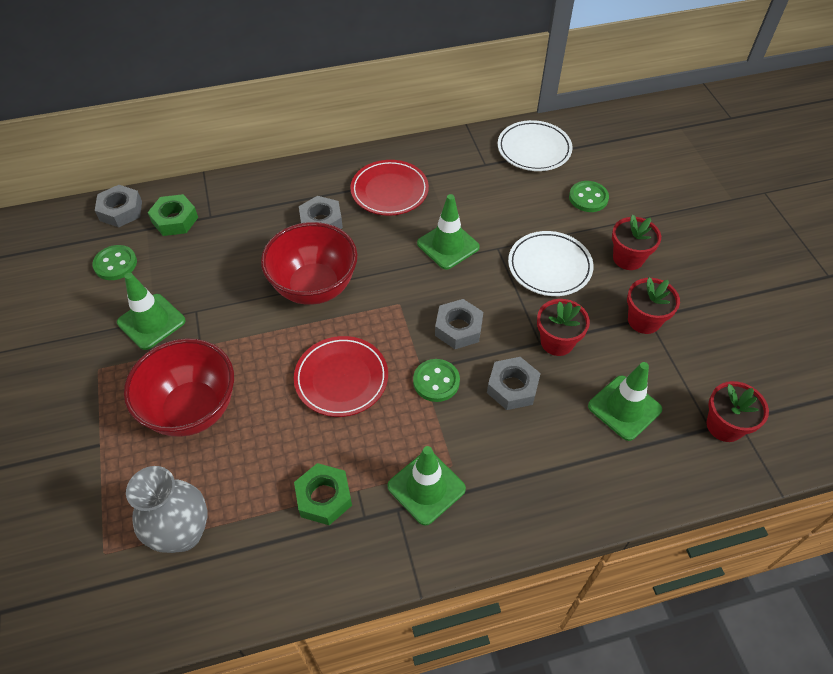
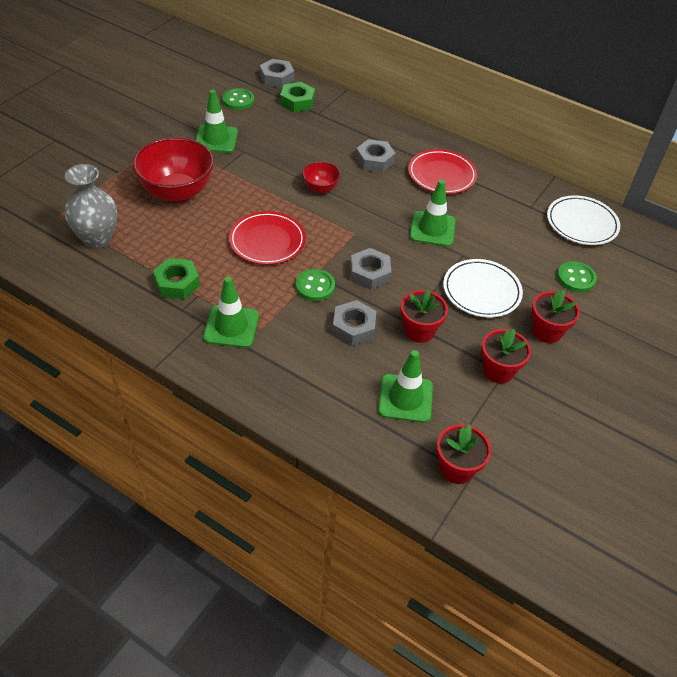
camera: 45 degrees right, 5 degrees down
red bowl [261,222,358,305] -> red bowl [302,161,341,194], size x0.50

